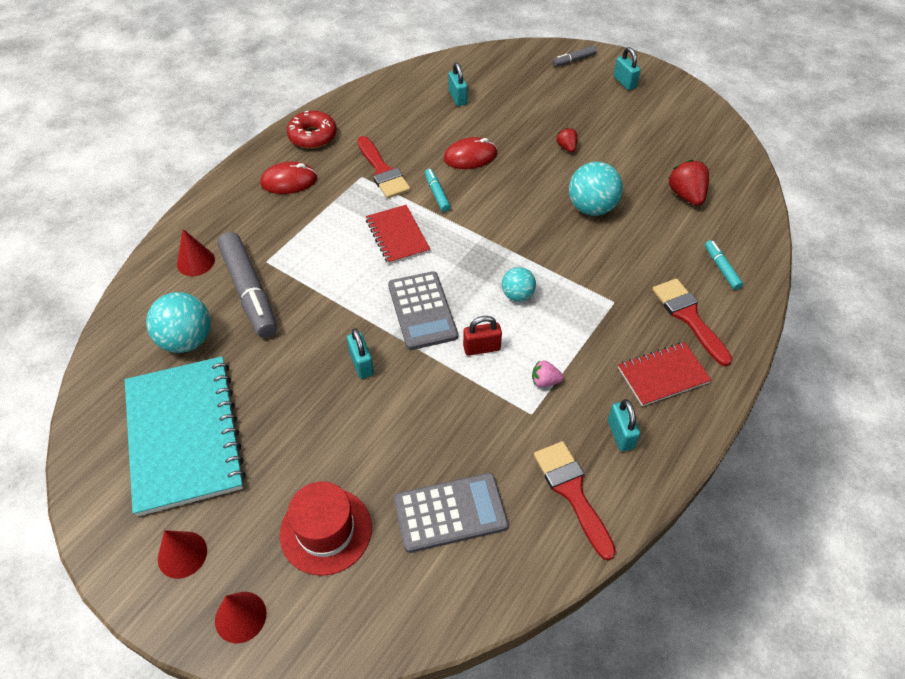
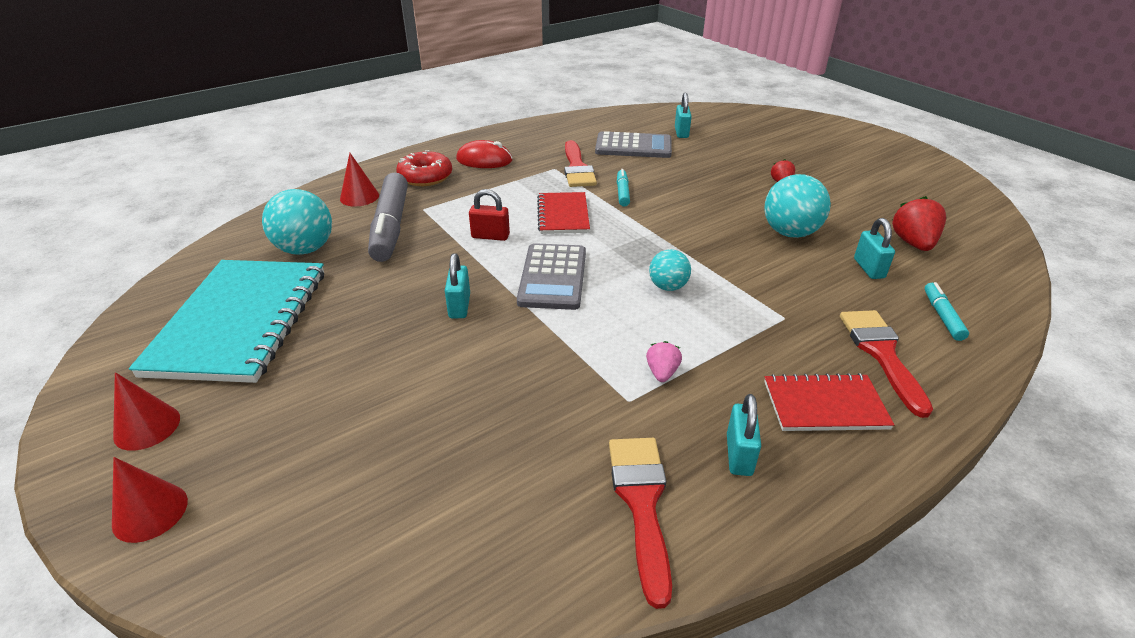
camera: 20 degrees right, 15 degrees down
red hat [280,481,372,576] -> none
red donut [287,111,337,149] -> red donut moved to [396,150,452,186]
grey calculator [394,473,508,553] -> grey calculator moved to [595,131,672,158]
red mouse [444,137,497,169] -> none
red padlock [463,316,502,356] -> red padlock moved to [469,189,510,241]
pink strawberry [532,360,564,387] -> pink strawberry turned 75 degrees clockwise [646,341,682,382]
grey marker [553,46,597,67] -> none
turquoise padlock [614,47,640,90] -> turquoise padlock moved to [854,218,895,279]

